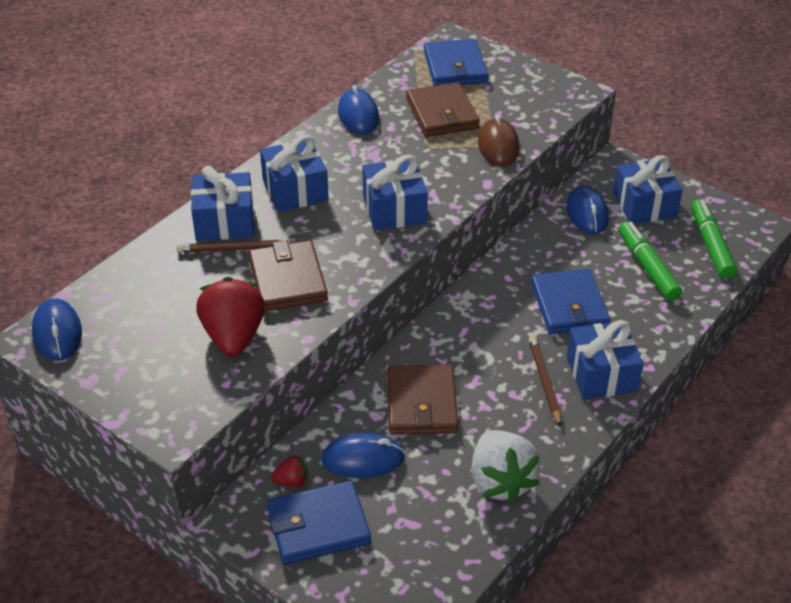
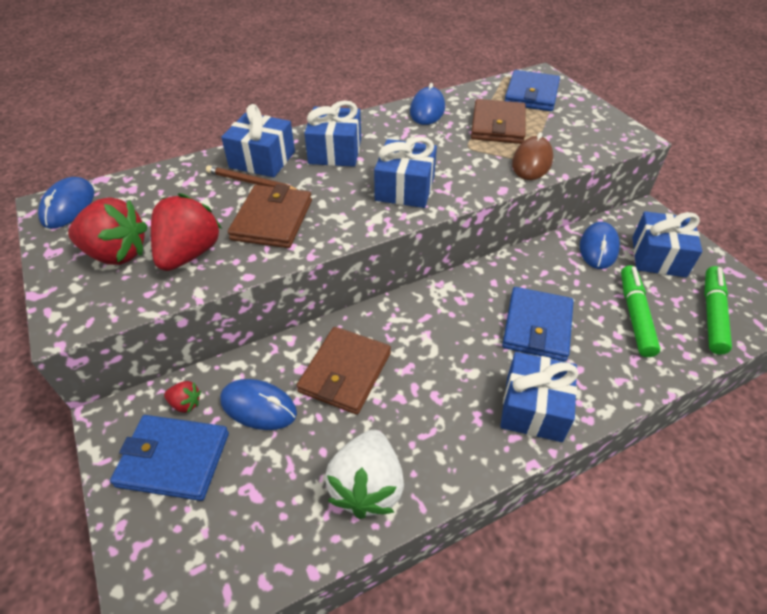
camera: 25 degrees right, 5 degrees up
brown pencil [529,336,561,427] -> none
none -> red strawberry [68,197,148,265]

